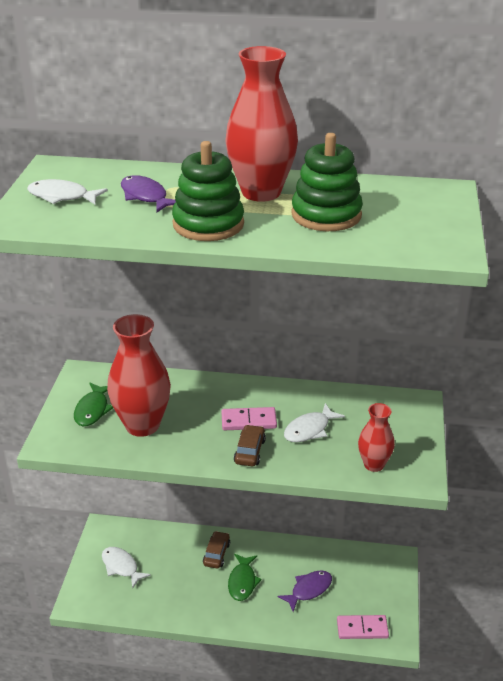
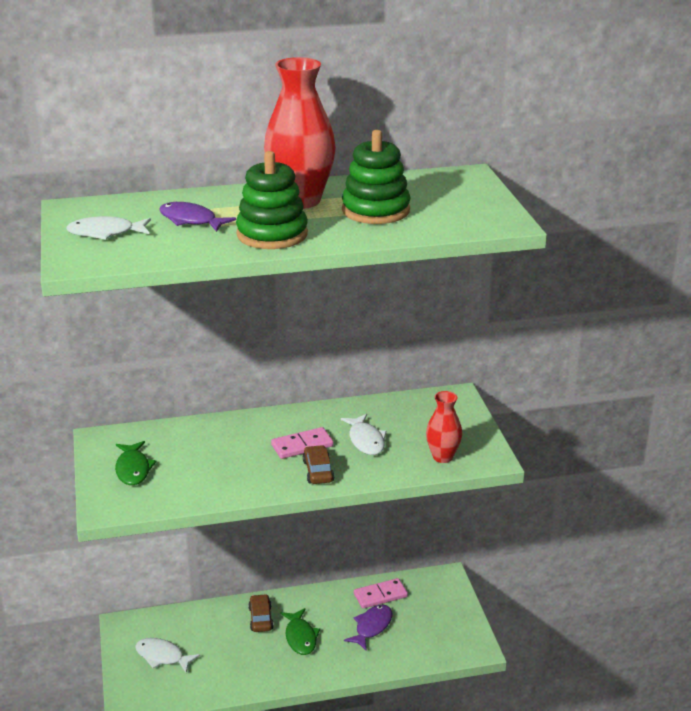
camera: 20 degrees left, 5 degrees down
red vase [107,314,171,437] -> none
white fish [284,403,345,442] -> white fish turned 45 degrees counterclockwise [341,414,387,455]
pink domino [337,615,389,639] -> pink domino moved to [354,578,408,609]

